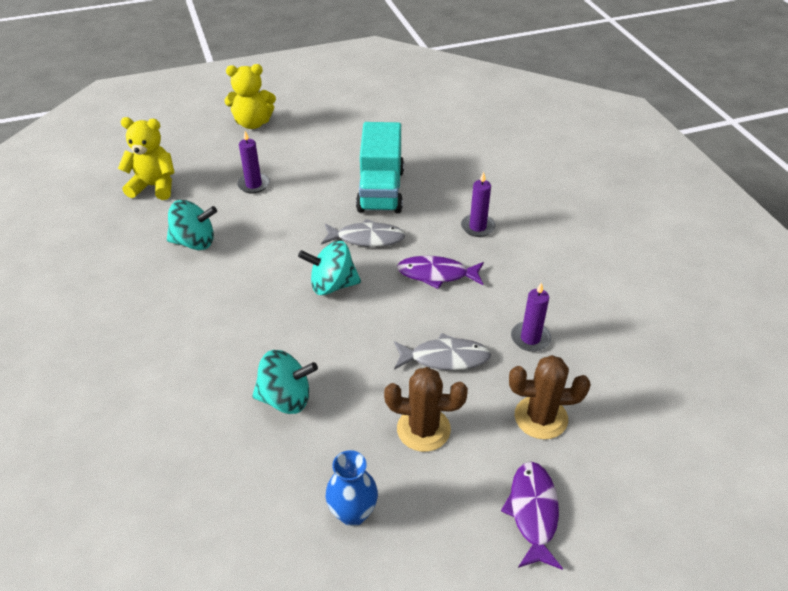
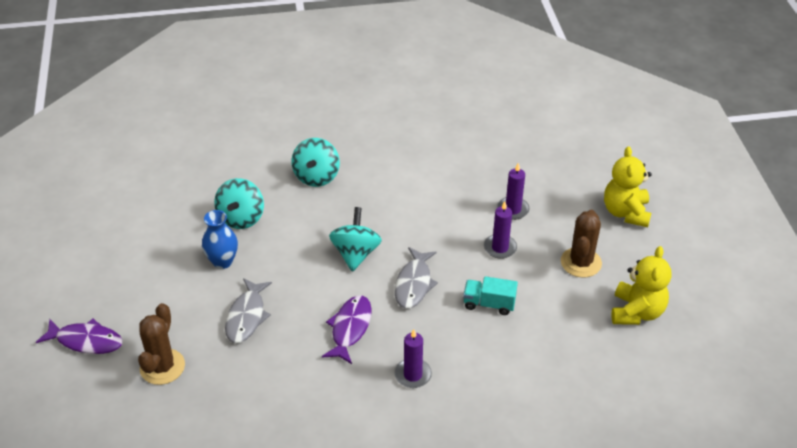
camera: 100 degrees right, 0 degrees up
yellow teddy bear [118,117,175,200] -> yellow teddy bear moved to [611,246,672,325]
turquoise spinning top [167,200,217,250] -> turquoise spinning top moved to [291,138,340,187]
blue vase [326,450,378,526] -> blue vase moved to [202,210,238,269]
turquoise truck [356,122,404,213] -> turquoise truck [463,276,518,315], size x0.52
brown cactus [384,367,468,452] -> brown cactus moved to [561,210,602,278]
purple candle [511,282,551,352] -> purple candle moved to [484,201,517,259]

